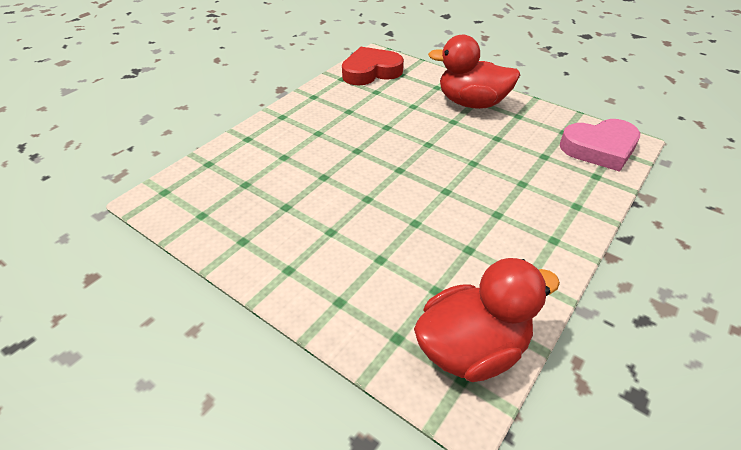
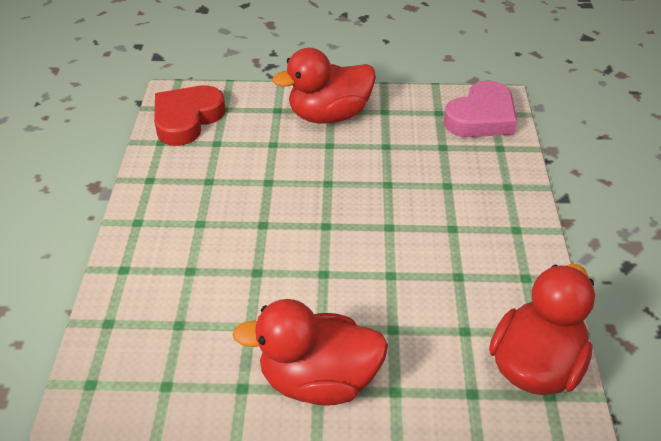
camera: 35 degrees left, 0 degrees up
none -> red duck [232,299,388,406]

